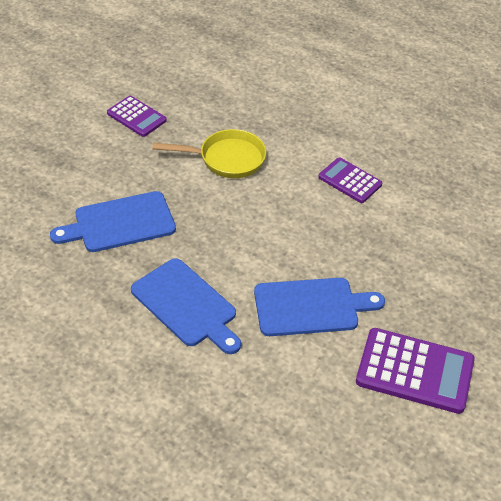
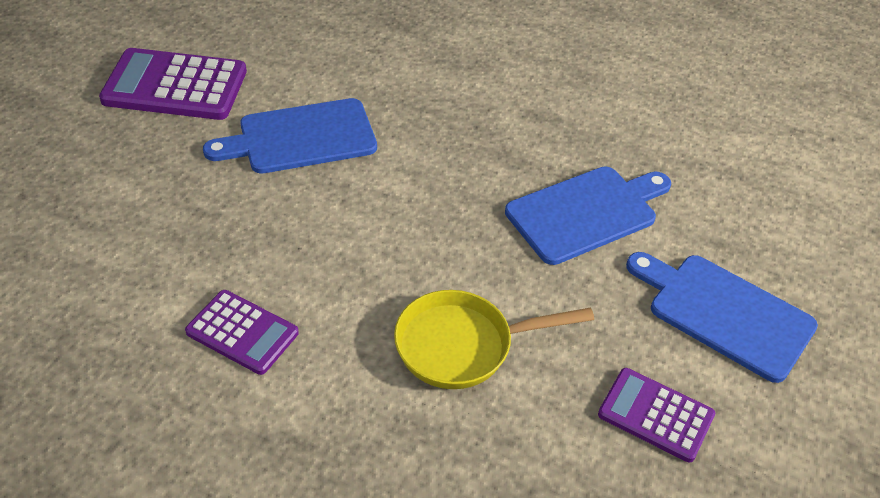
camera: 170 degrees right, 0 degrees up
blue cutting board [131,258,241,354] -> blue cutting board moved to [626,252,818,383]

